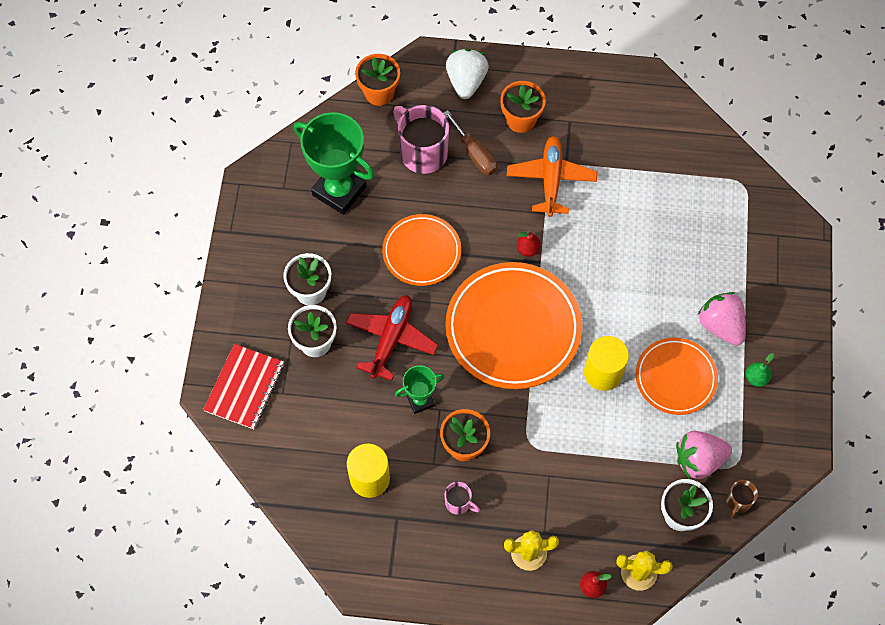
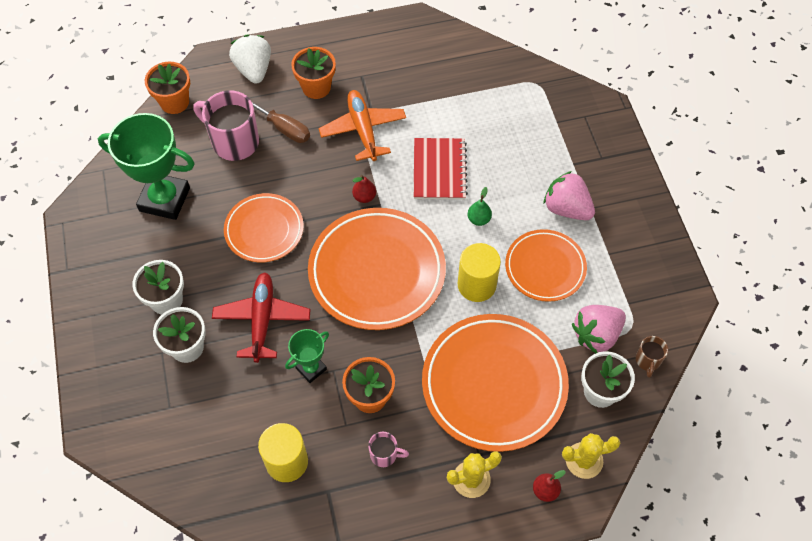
camera: 20 degrees left, 5 degrees down
red notebook [203,344,284,429] -> red notebook moved to [414,138,468,200]
green pear [746,353,774,387] -> green pear moved to [467,187,492,226]
none -> orange plate [422,314,569,452]

